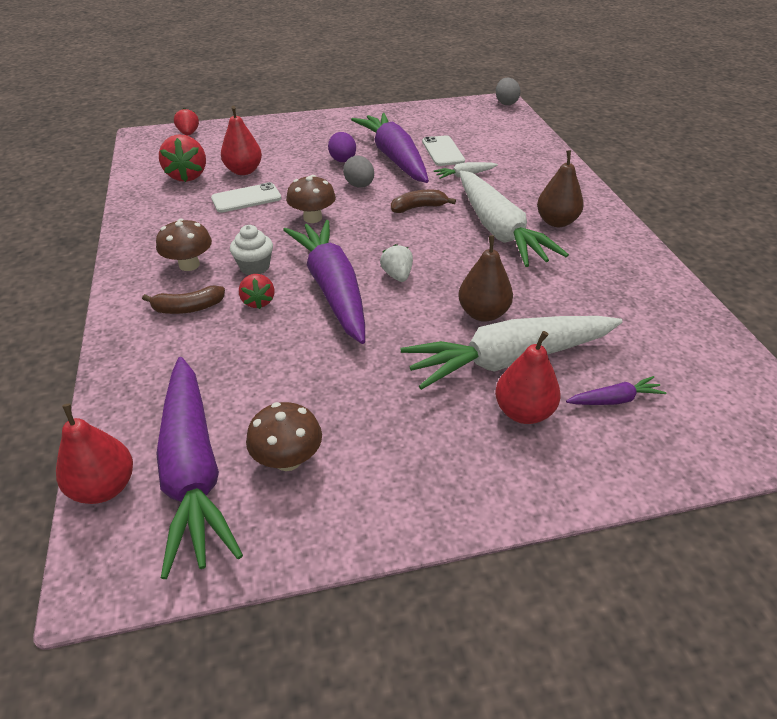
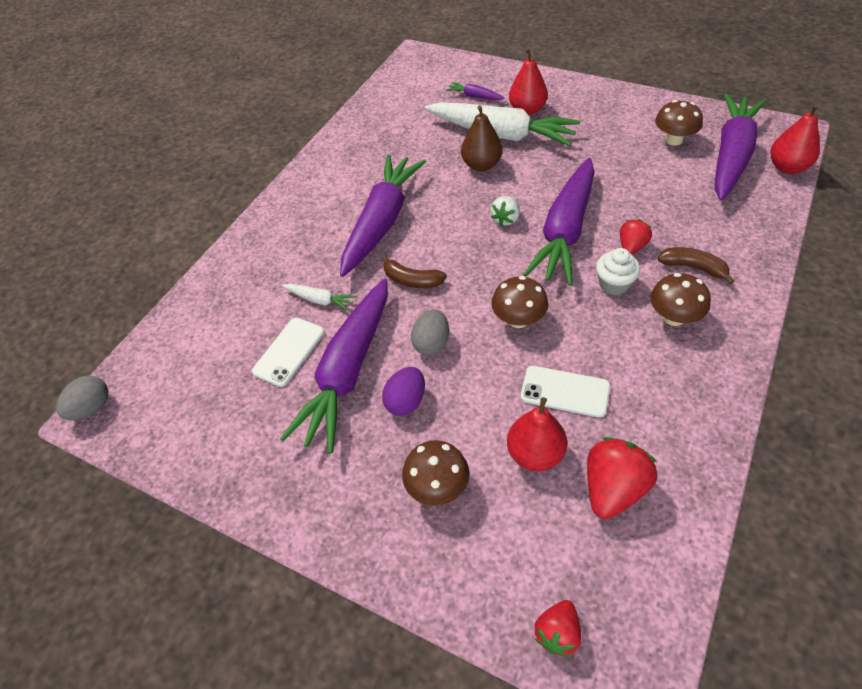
camera: 135 degrees left, 10 degrees up
white carrot [459,171,569,267] -> purple carrot [340,154,426,277]
brown pear [537,150,584,227] -> none
none -> brown mushroom [402,440,469,506]

